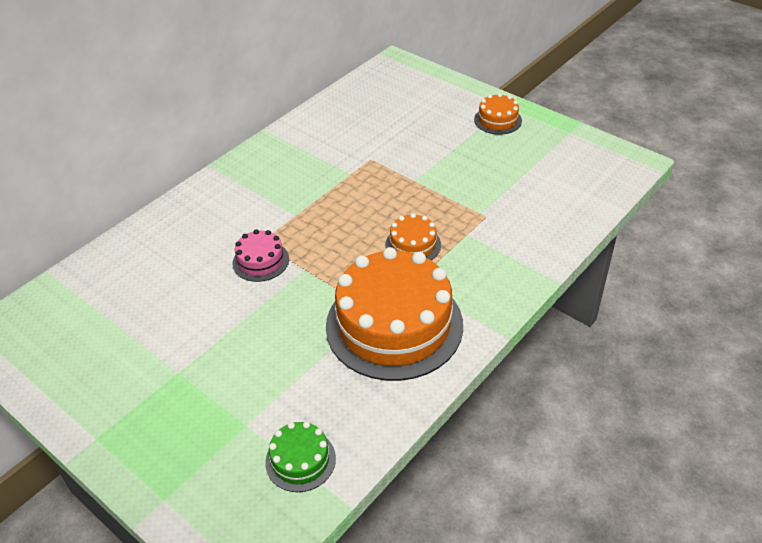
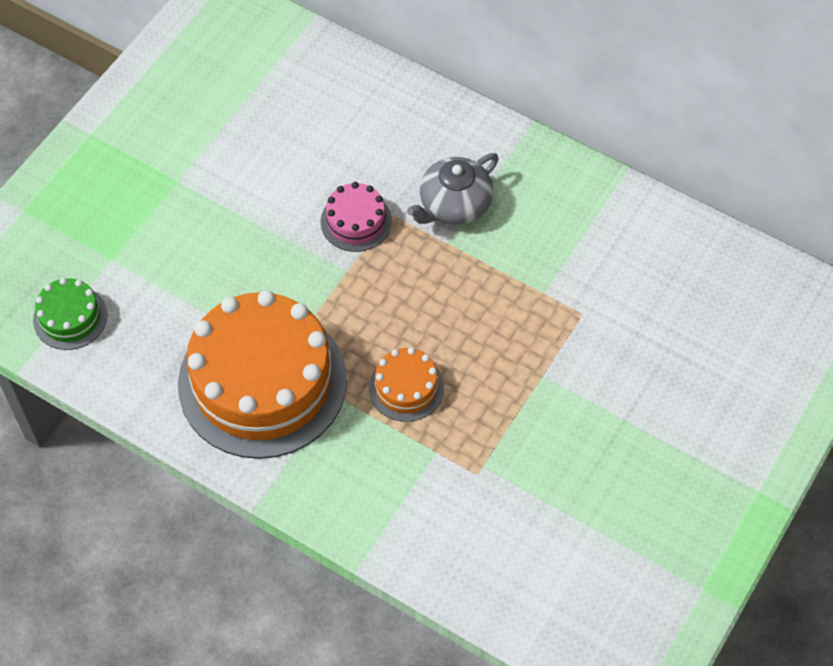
camera: 80 degrees right, 15 degrees up
orange cake [474,93,522,135] -> none
none -> grey teapot [407,153,499,225]

